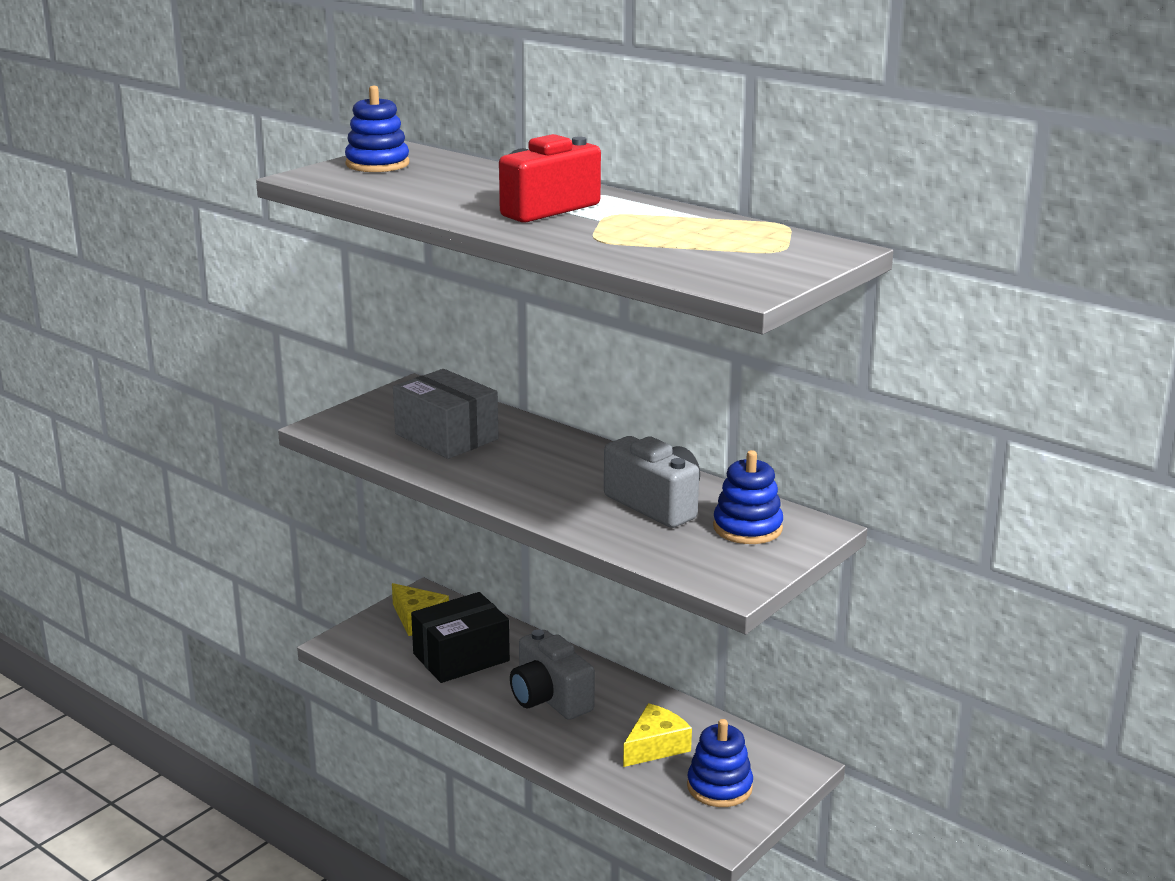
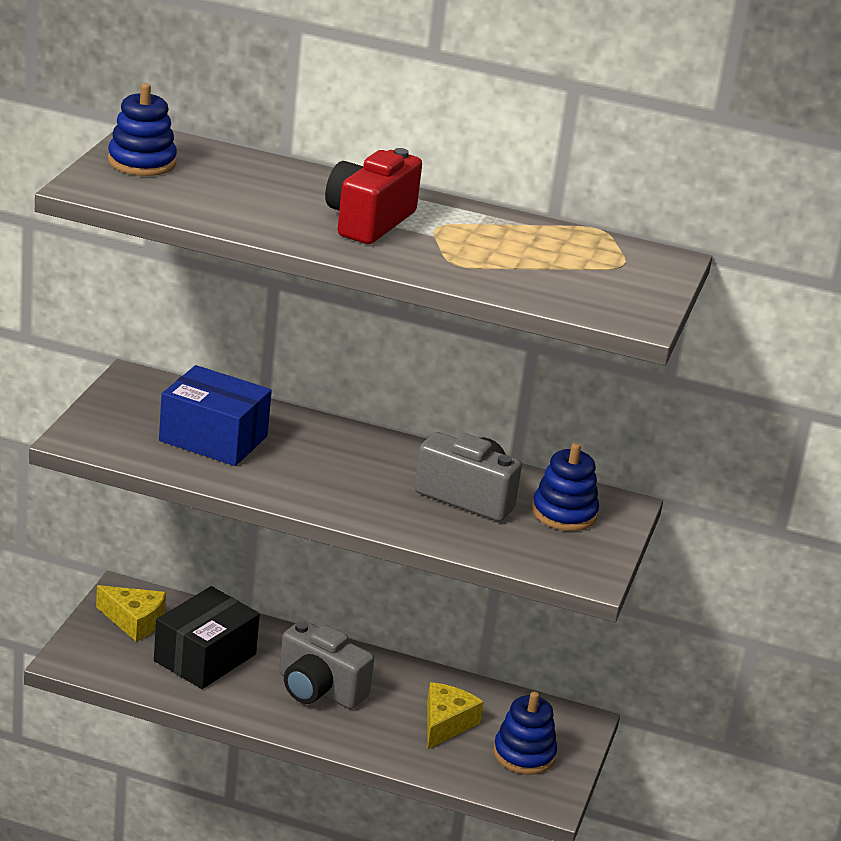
camera: 25 degrees left, 5 degrees up
grey box [393,369,498,459] -> blue box [159,365,272,466]

